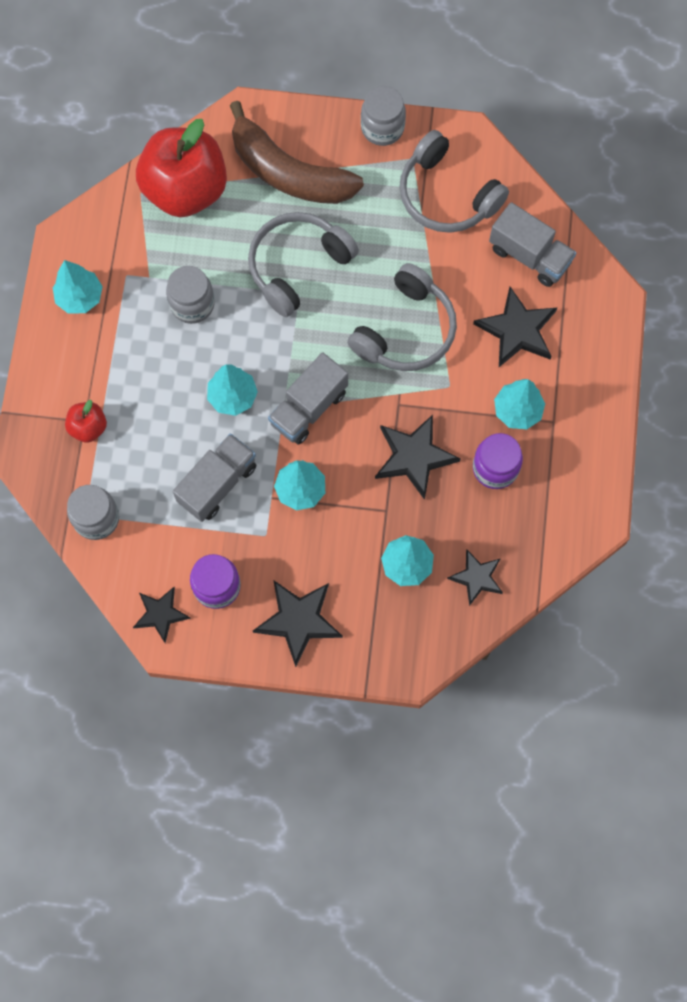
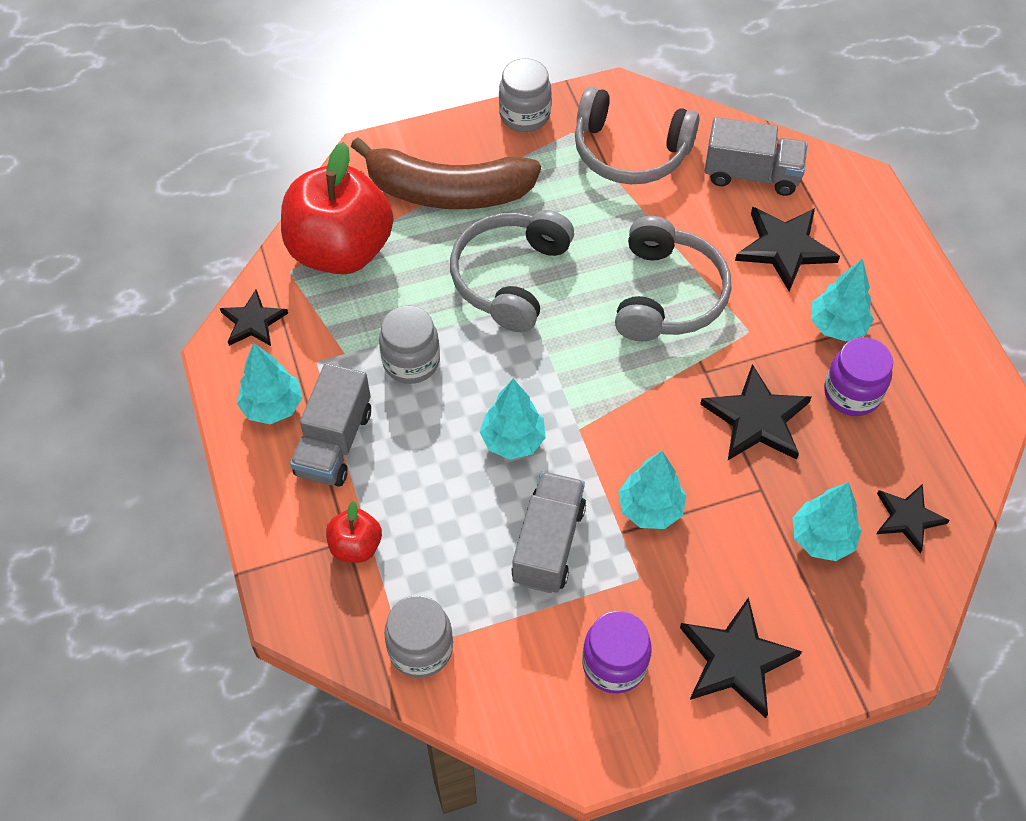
camera: 25 degrees left, 15 degrees down
black star [133,587,191,643] -> black star moved to [220,289,288,346]
grey truck [268,352,348,445] -> grey truck moved to [290,363,371,487]

